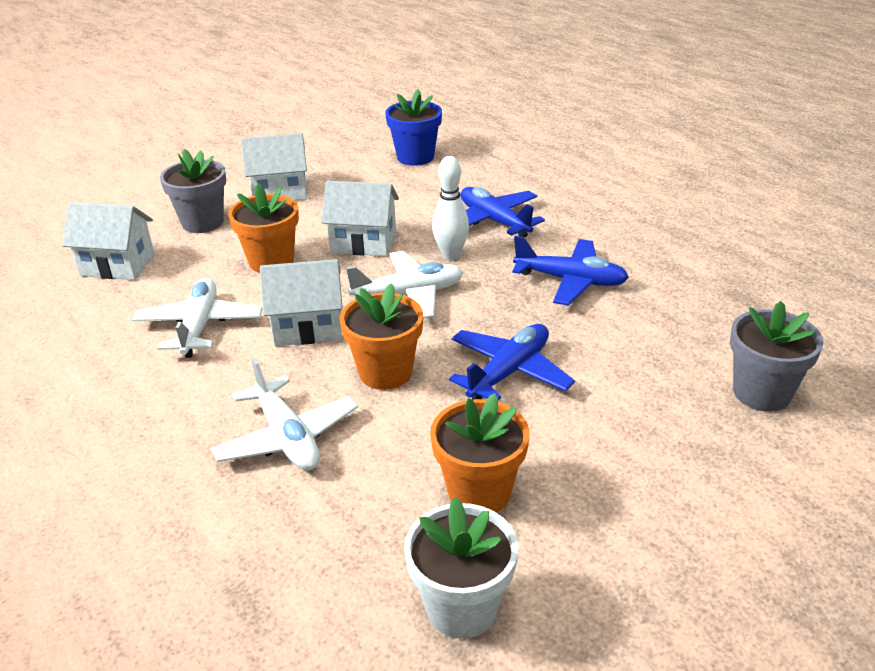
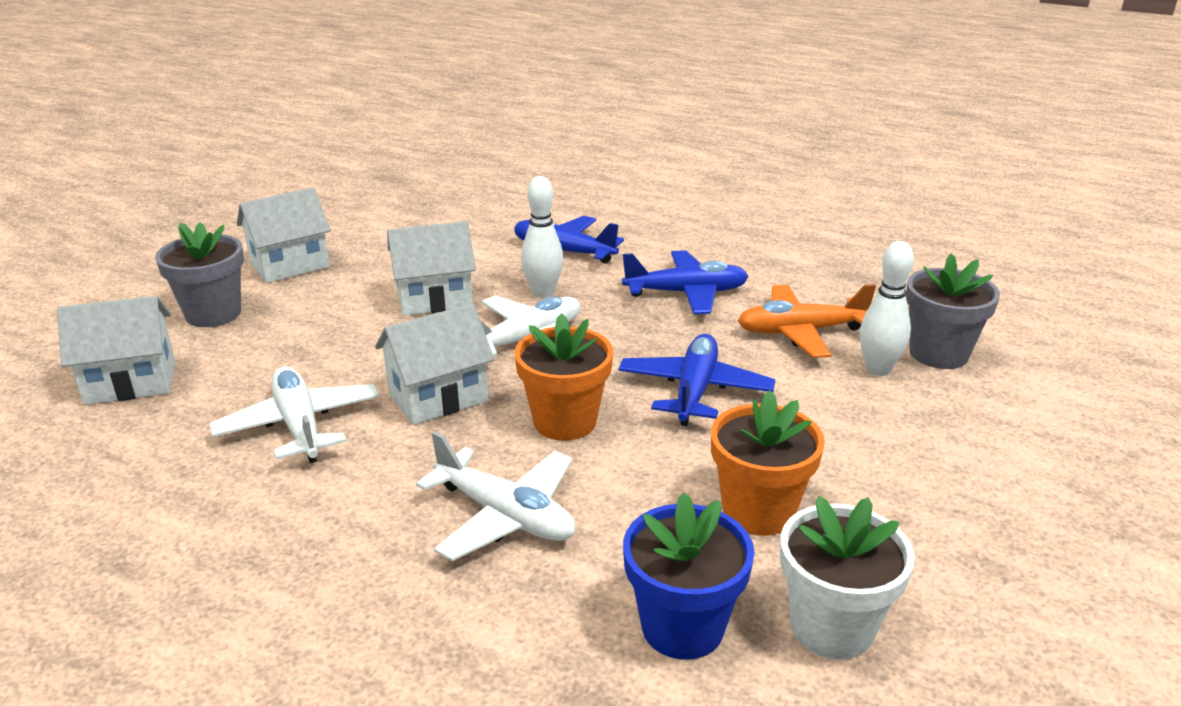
camera: 25 degrees left, 5 degrees down
orange flower pot [228,183,299,273] -> none
blue flower pot [385,89,442,166] -> blue flower pot moved to [623,493,755,660]
none -> orange plane [738,284,876,358]
none -> white bowling pin [860,241,914,376]

